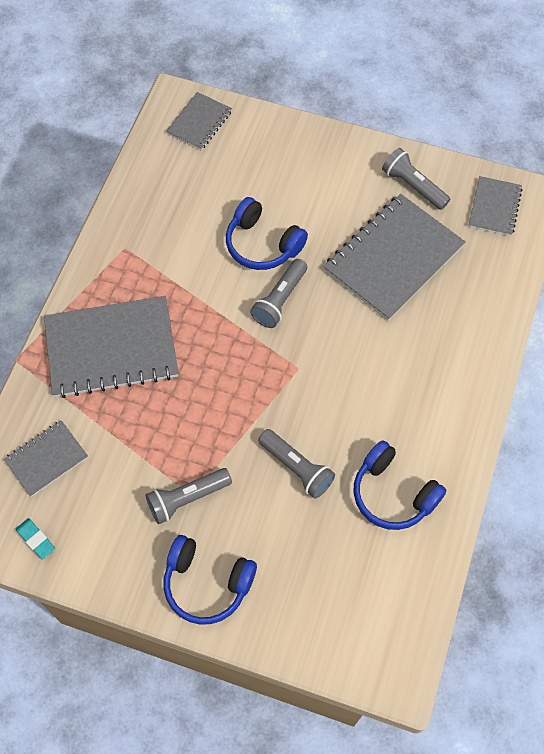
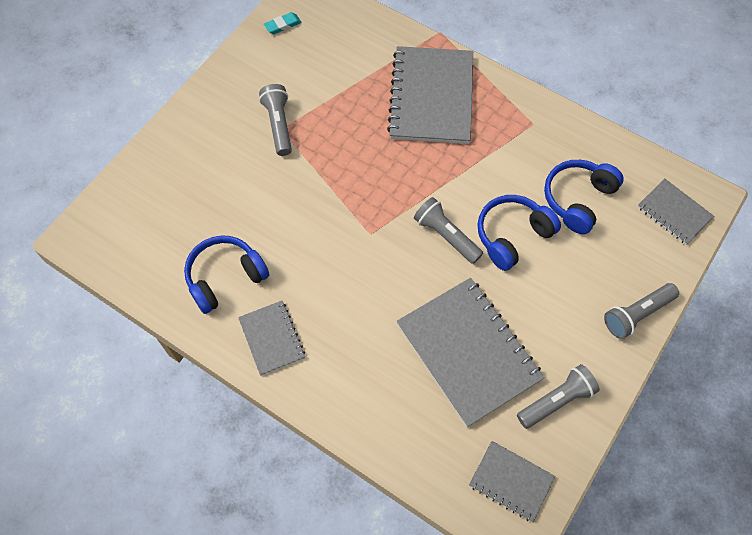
camera: 105 degrees right, 0 degrees up
grey notebook [4,420,88,497] -> grey notebook moved to [238,301,305,376]
blue headphones [164,535,257,625] -> blue headphones moved to [544,160,624,234]
grey flashlight [258,429,335,499] -> grey flashlight moved to [604,283,679,339]

